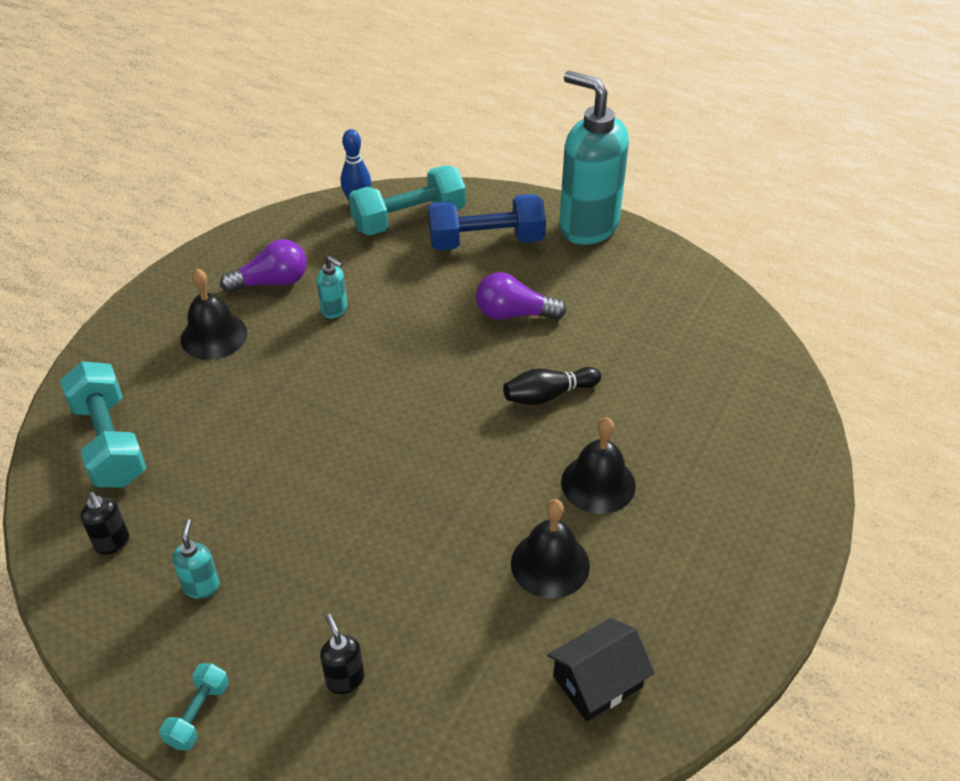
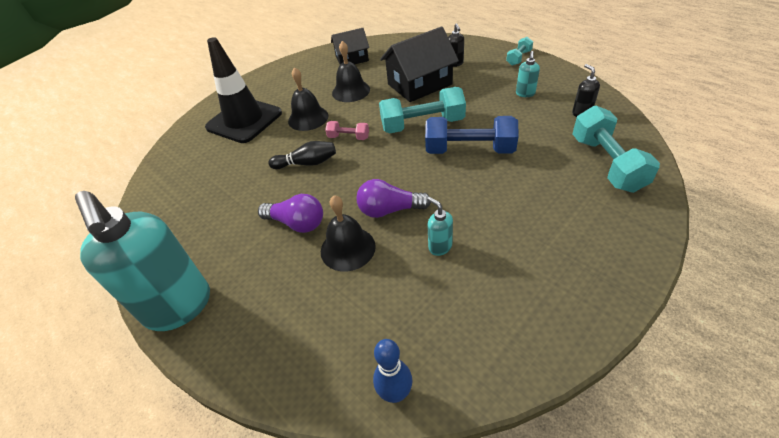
camera: 160 degrees left, 0 degrees up
black bell [181,269,247,360] -> black bell moved to [321,195,376,271]
purple light bulb [220,239,307,293] -> purple light bulb moved to [356,179,431,218]
turquoise dumbbell [349,165,466,236] -> turquoise dumbbell moved to [379,87,466,134]
blue dumbbell [428,194,546,251] -> blue dumbbell moved to [425,116,519,154]
none -> black traffic cone [205,37,282,143]
none -> pink dumbbell [325,121,369,140]
none -> black house [380,26,459,102]

